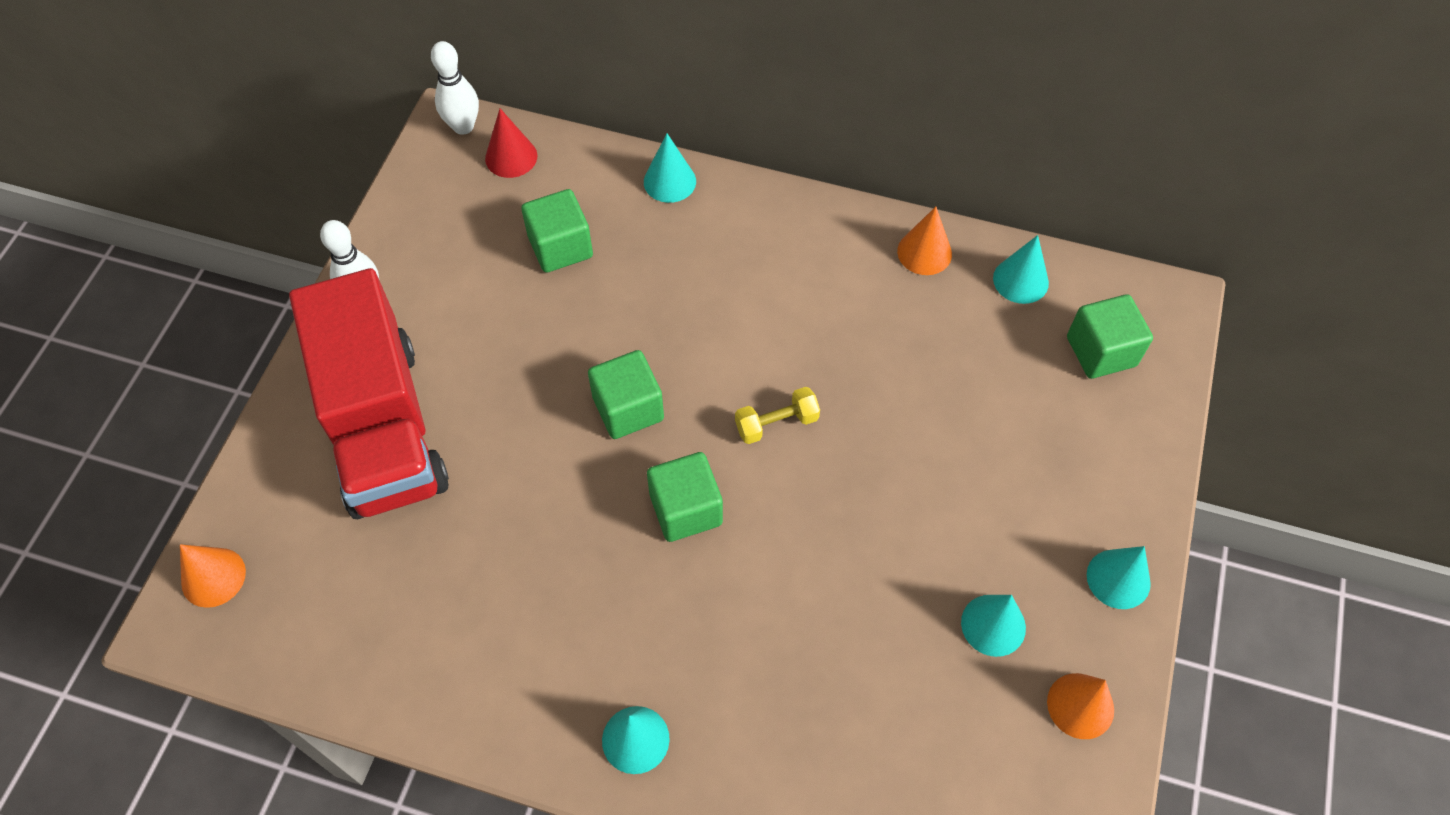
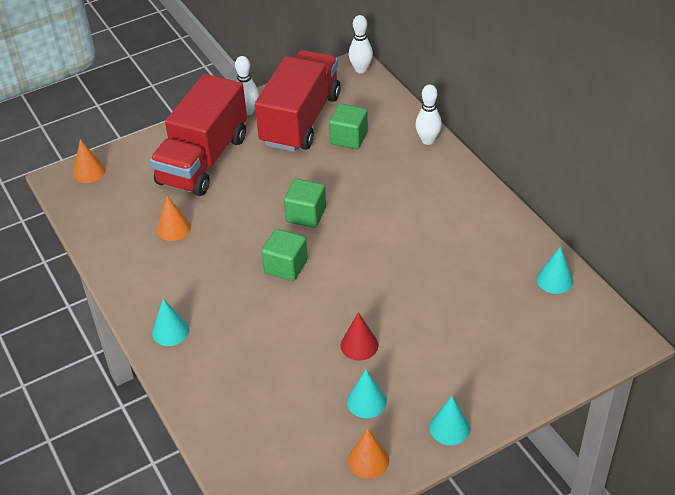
camera: 45 degrees right, 15 degrees down
red cone [485,108,537,178] -> red cone moved to [340,312,378,361]
turquoise cone [644,134,696,203] -> white bowling pin [415,84,442,145]
yellow dumbbell [735,387,820,444] -> none
orange cone [897,206,952,275] -> orange cone moved to [157,196,191,241]
green cube [1067,294,1153,379] -> none
none -> red truck [255,50,340,152]

